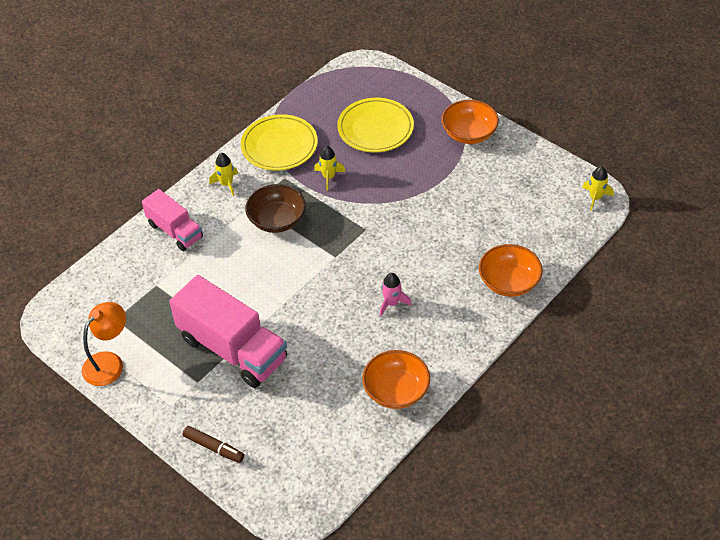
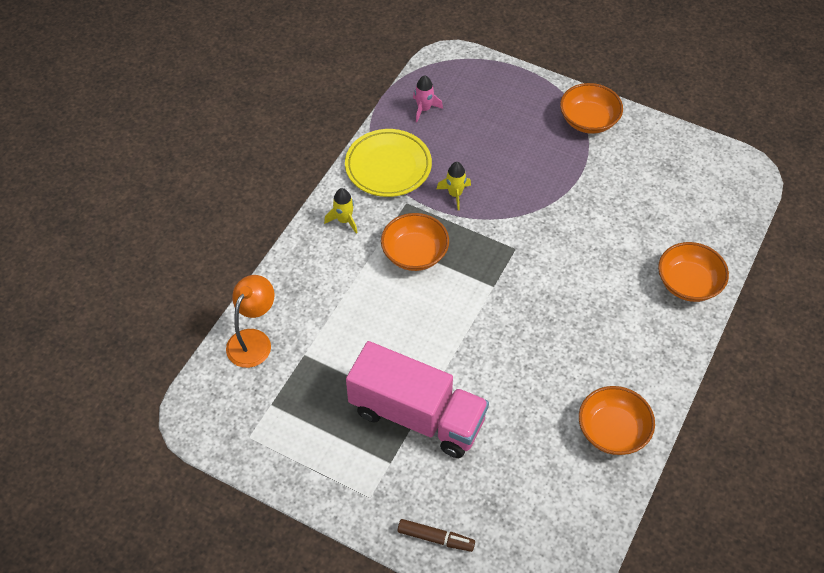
camera: 15 degrees left, 5 degrees up
orange lamp [82,302,126,386] -> orange lamp moved to [226,275,275,368]
pink truck [142,189,203,251] -> none
brown bowl [245,184,306,233] -> orange bowl [381,213,449,271]
yellow plate [337,98,414,152] -> none
pink rocket [380,273,411,316] -> pink rocket moved to [413,75,443,122]
yellow rocket [582,166,614,211] -> none

